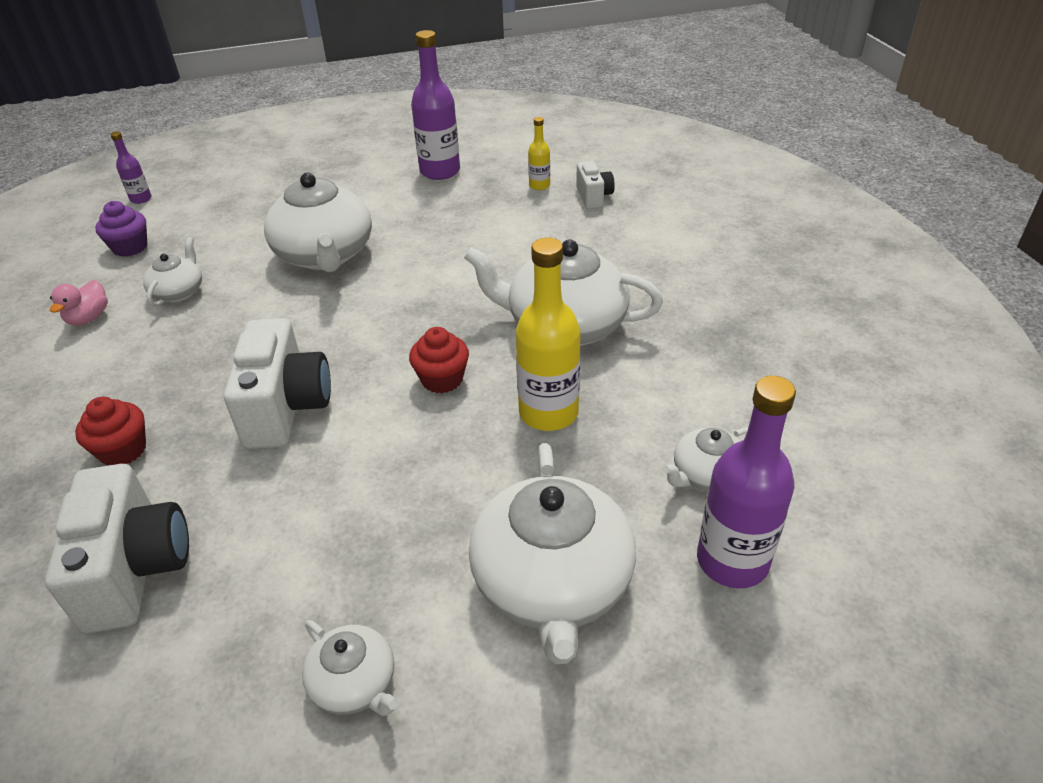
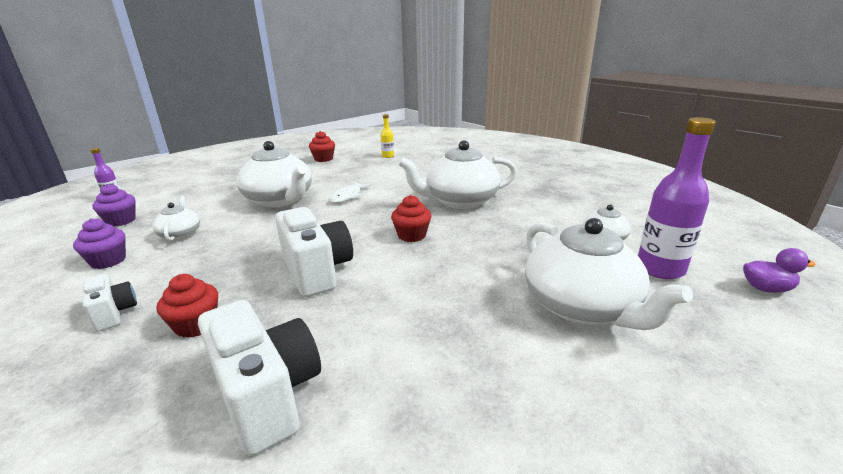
camera: 25 degrees left, 15 degrees down
pink duck [50,280,108,325] -> purple cupcake [73,218,126,269]
white teapot [302,620,398,716] -> none
purple bottle [411,30,460,180] -> red cupcake [309,131,335,162]
yellow bottle [515,237,581,431] -> none
white camera [576,161,615,209] -> white camera moved to [83,274,137,332]
none -> white fish [329,182,371,203]
none -> purple duck [743,248,816,293]

